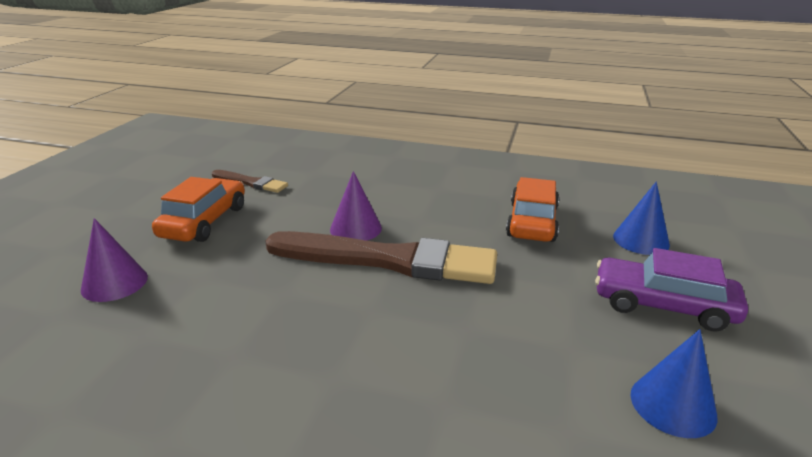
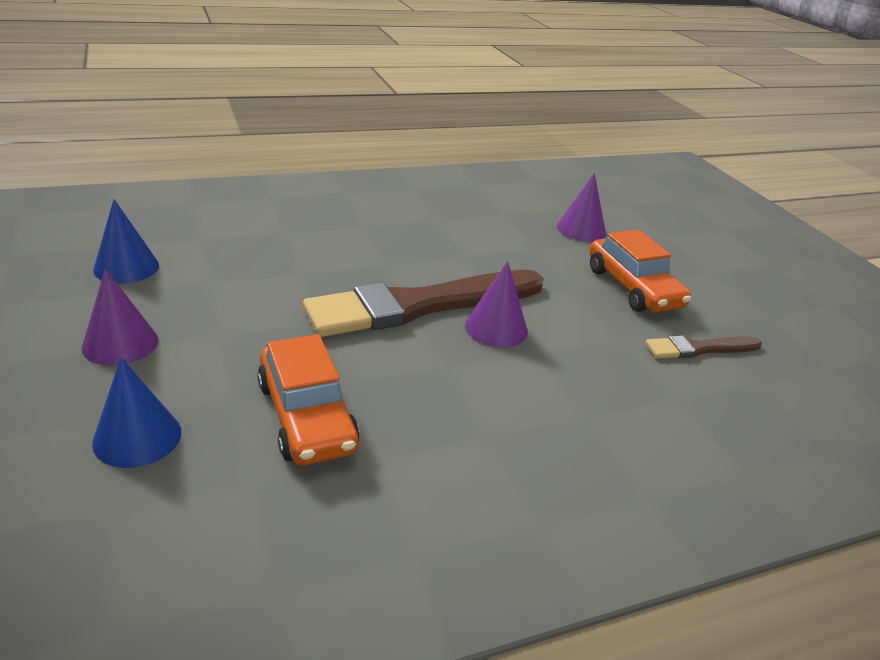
camera: 140 degrees right, 5 degrees up
purple car [595,248,748,332] -> purple cone [81,269,159,366]

